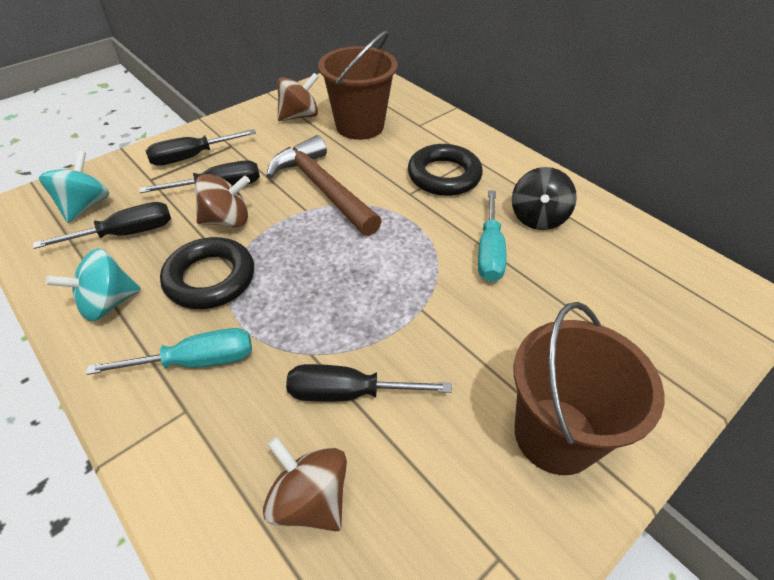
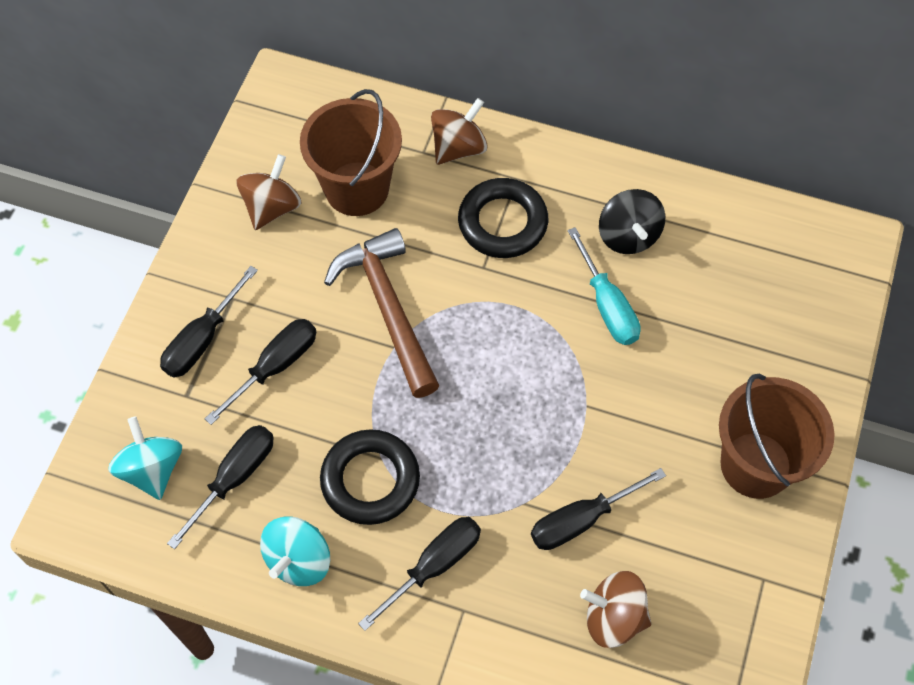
camera: 30 degrees left, 15 degrees up
turquoise screwdriver [86,328,252,375] -> black screwdriver [358,517,481,631]
brown spinning top [195,174,250,227] -> brown spinning top moved to [431,98,488,165]
brown hammer [266,135,382,236] -> brown hammer turned 45 degrees clockwise [324,228,439,398]

